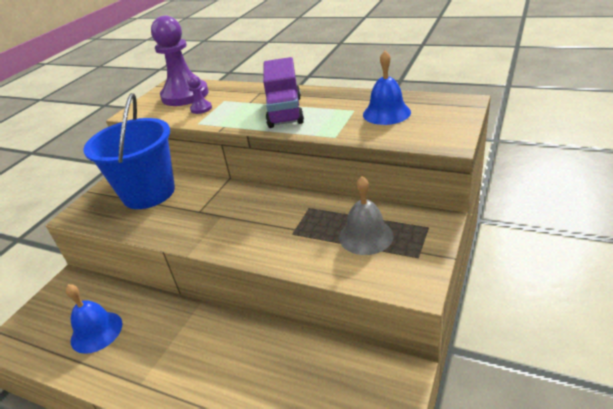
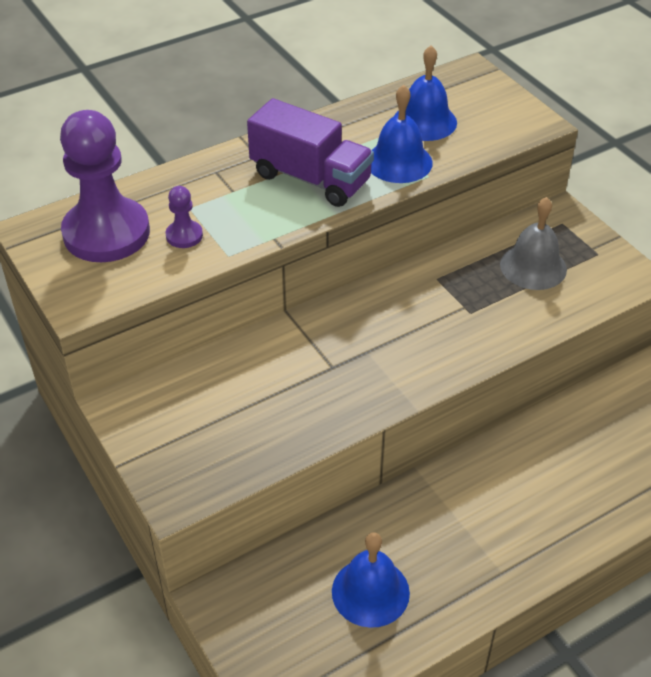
camera: 60 degrees left, 10 degrees up
blue bucket [83,93,175,209] -> none
none -> blue bell [371,85,433,183]

